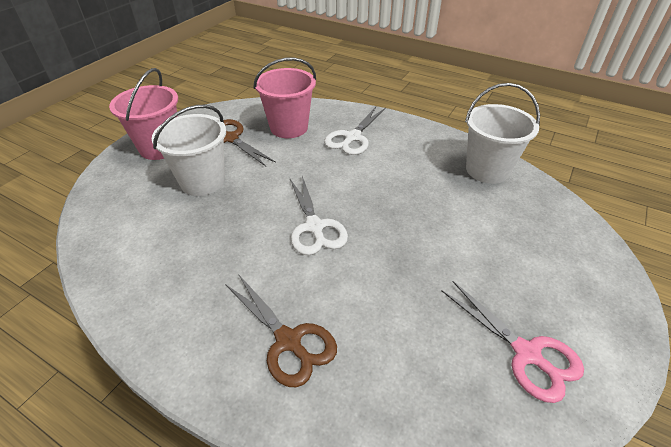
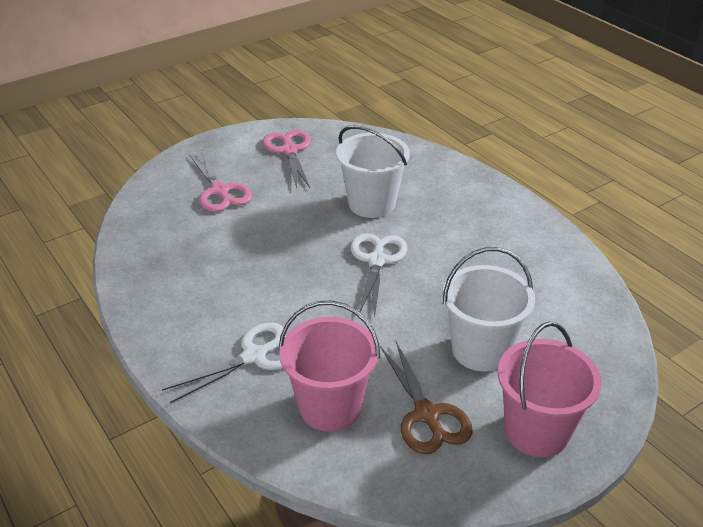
camera: 155 degrees left, 5 degrees down
brown scissors [225,274,337,387] -> none
white bucket [465,83,540,184] -> white bucket moved to [336,125,410,218]
none -> pink scissors [189,150,252,212]

